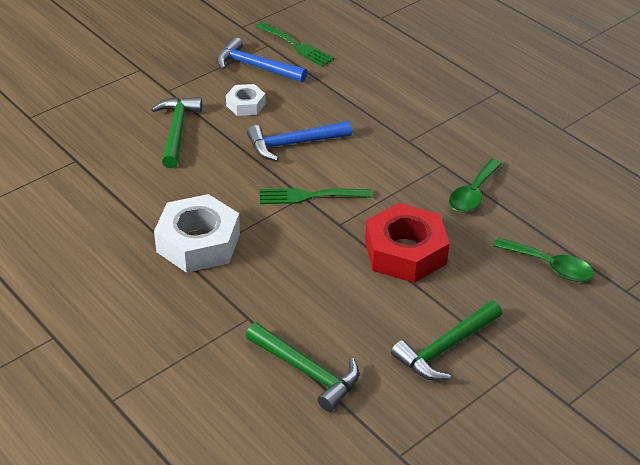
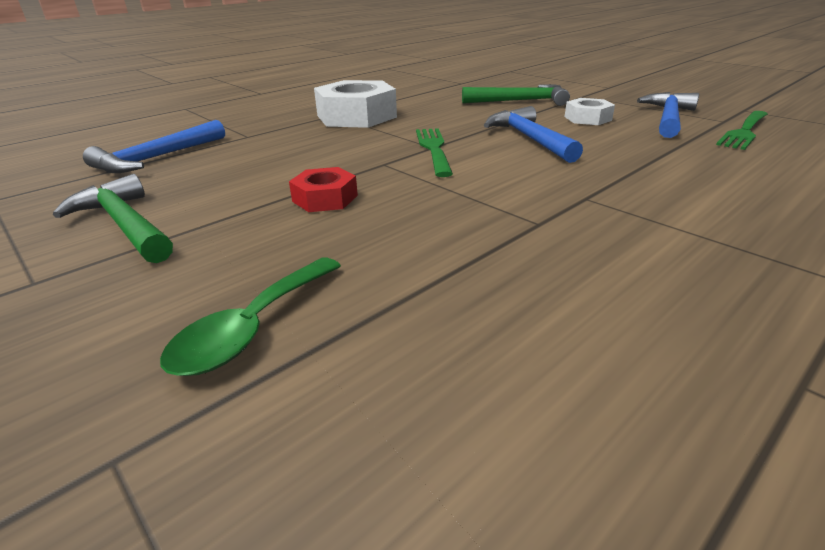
camera: 90 degrees right, 10 degrees down
green hammer [246,323,359,412] -> blue hammer [83,120,225,173]
red nut [365,203,450,283] -> red nut [289,167,358,212], size x0.53
green spoon [449,159,502,212] -> none

